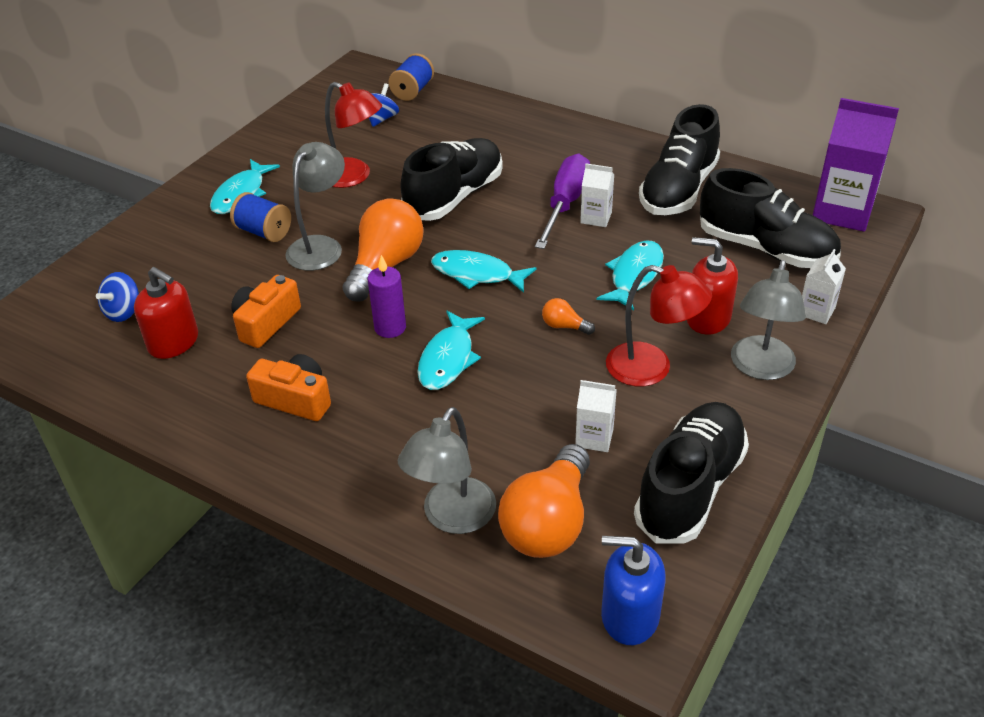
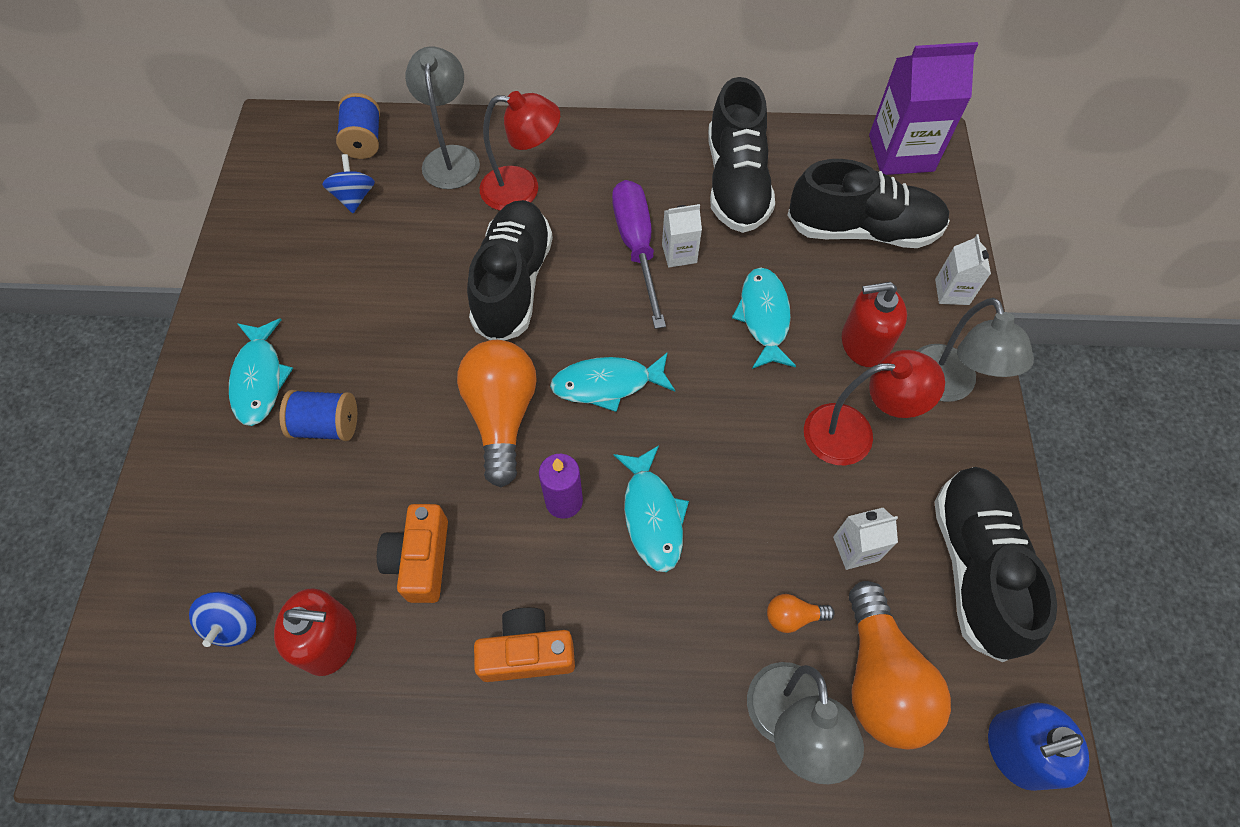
camera: 30 degrees left, 20 degrees up
grey lamp [285,142,345,271] -> grey lamp moved to [405,46,480,189]
red lamp [325,82,382,188] -> red lamp moved to [480,91,560,211]
orange light bulb [542,298,595,335] -> orange light bulb moved to [767,594,835,633]

